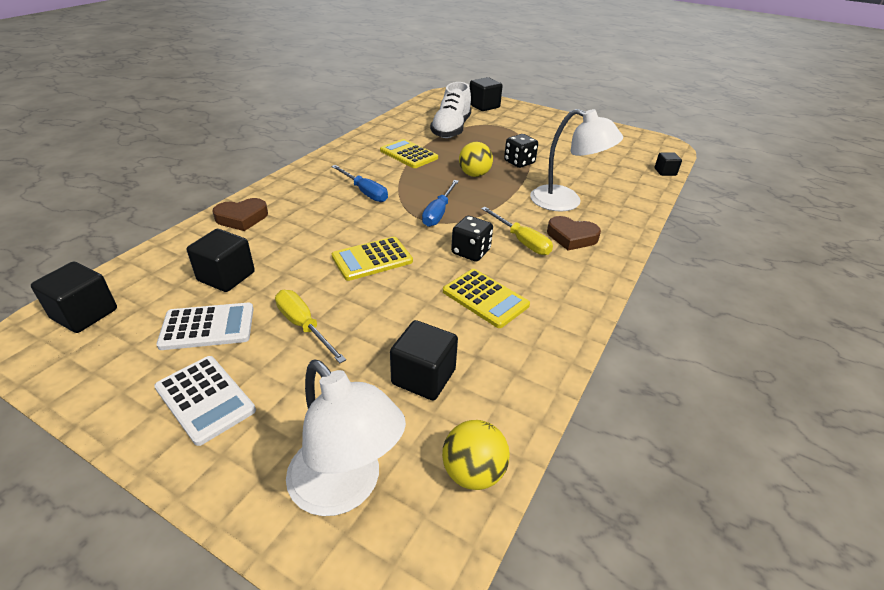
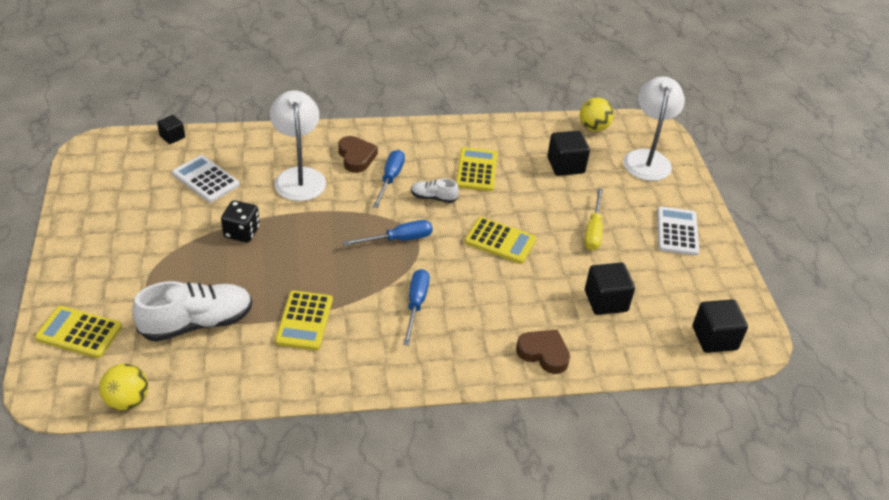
camera: 130 degrees left, 5 degrees up
white calculator [156,303,254,350] -> white calculator moved to [172,155,240,203]
black dice [451,216,493,262] -> white shoe [411,178,459,203]
yellow ball [459,142,493,177] -> yellow ball moved to [99,364,148,411]
black cube [470,77,503,111] -> yellow calculator [35,306,122,358]
yellow screwdriver [481,207,553,255] -> blue screwdriver [373,150,405,208]

